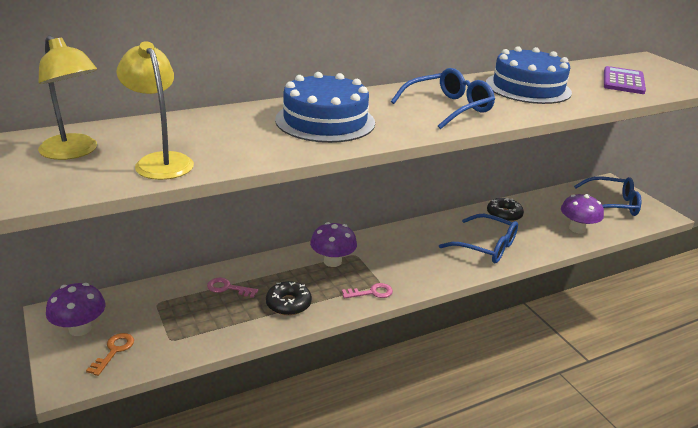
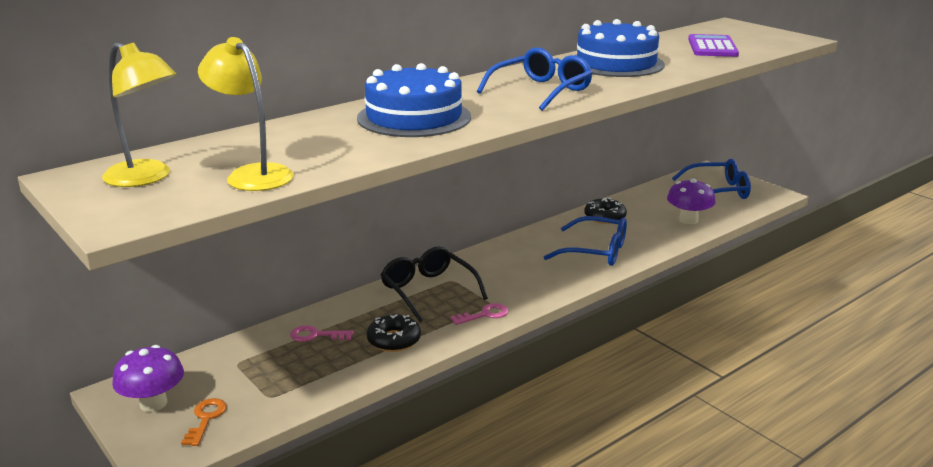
camera: 10 degrees left, 5 degrees down
purple mushroom [310,222,357,267] -> black glasses [381,246,488,322]

